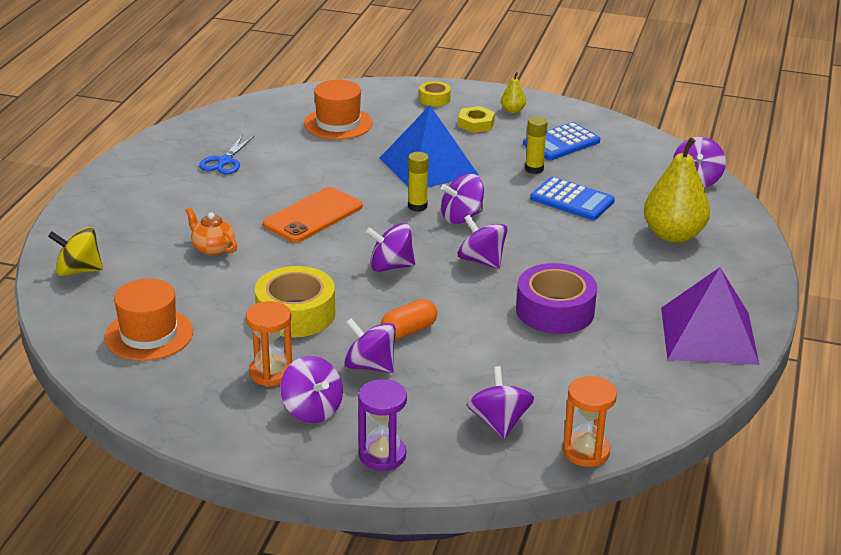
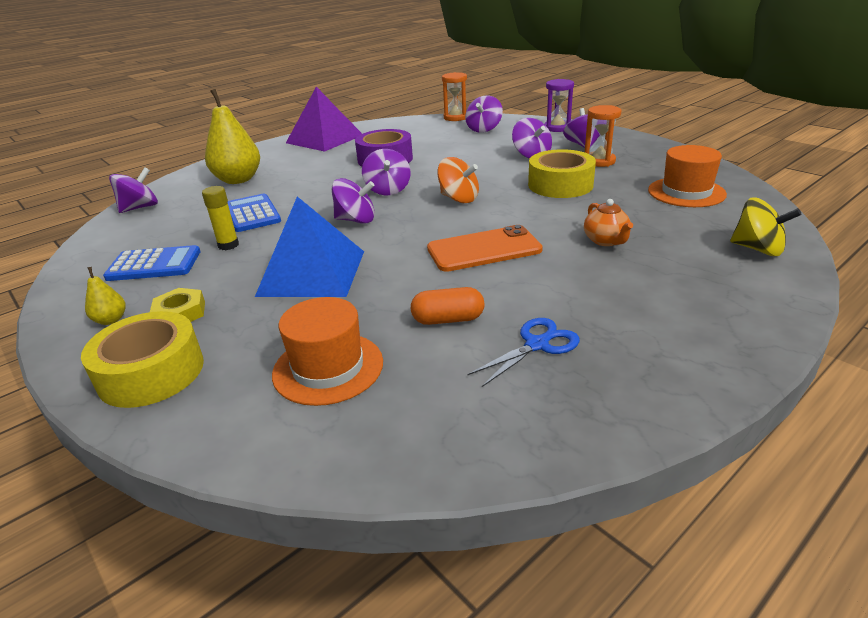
camera: 145 degrees left, 0 degrees up
purple spinning top [366,223,415,272] -> orange spinning top [437,157,479,203]
orange capsule [381,299,437,340] -> orange capsule moved to [411,287,484,325]
yellow glue stick [408,152,429,212] -> none
yellow tape [419,81,451,107] -> yellow tape [81,311,204,408], size x1.95

